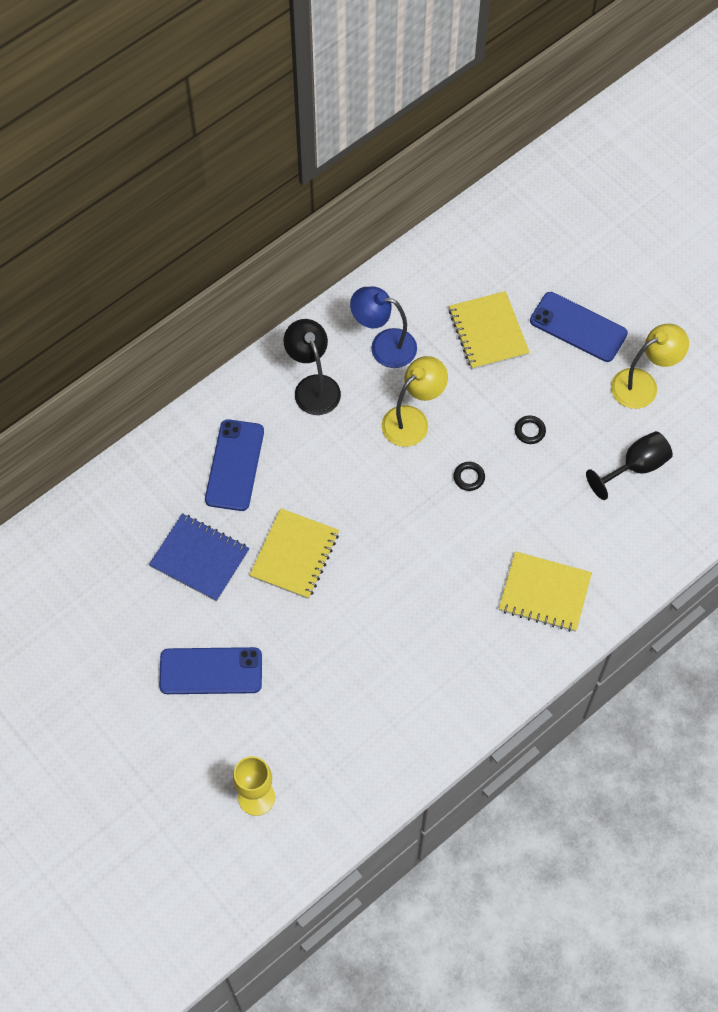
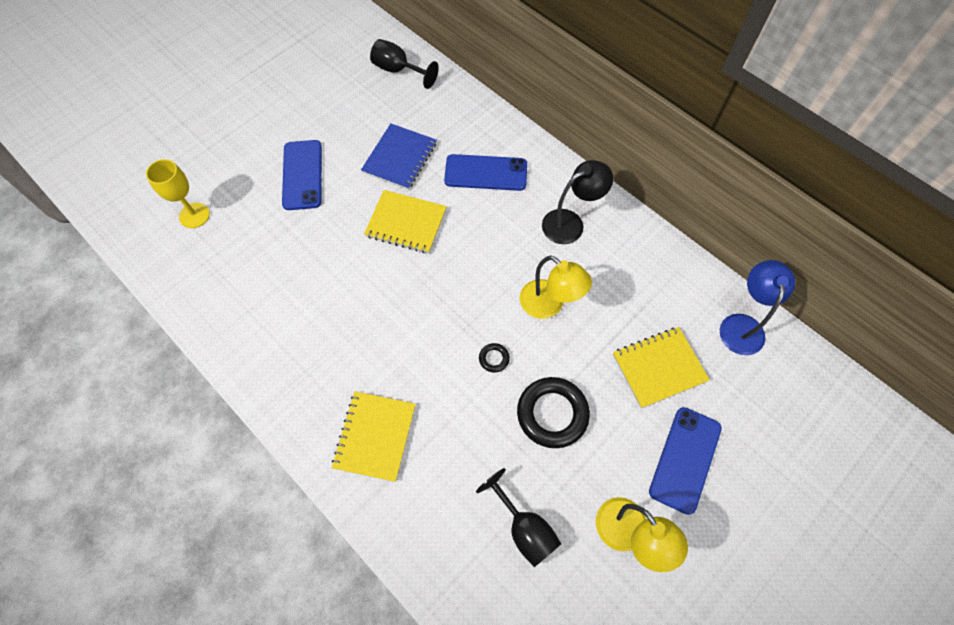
camera: 85 degrees right, 0 degrees up
blue lamp [350,286,417,368] -> blue lamp moved to [720,260,795,355]
black ring [515,415,546,444] -> black ring [517,377,590,448], size x2.25
none -> black goblet [370,39,439,89]

